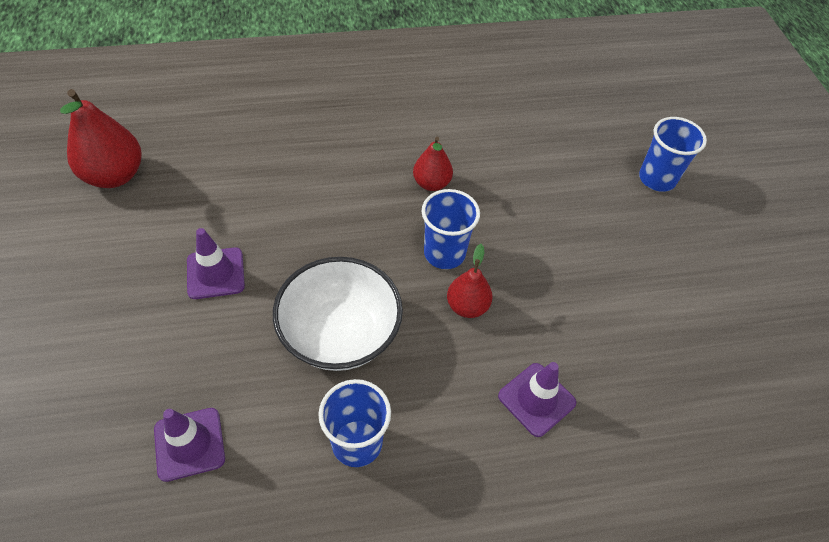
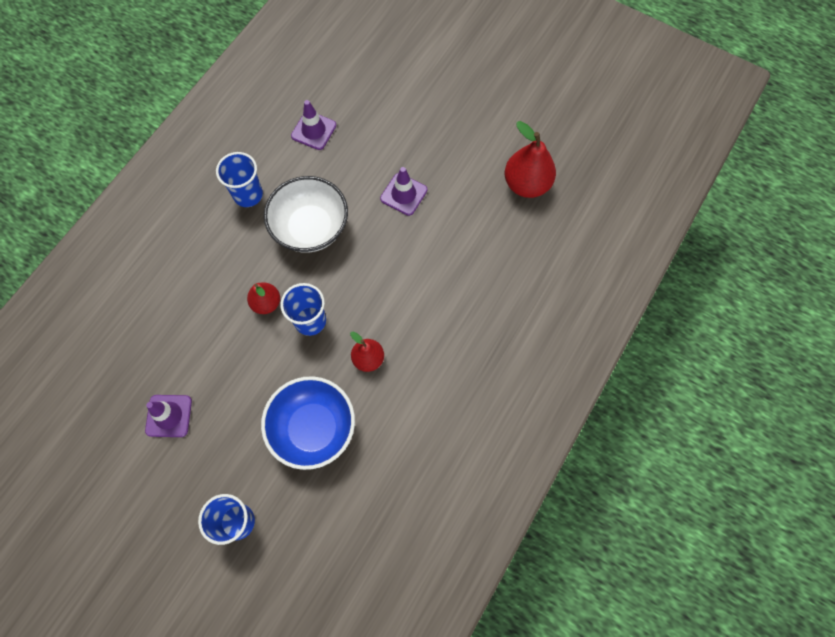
camera: 135 degrees right, 15 degrees up
purple traffic cone [498,362,576,437] -> purple traffic cone moved to [145,395,192,437]
none -> blue bowl [261,376,355,470]

